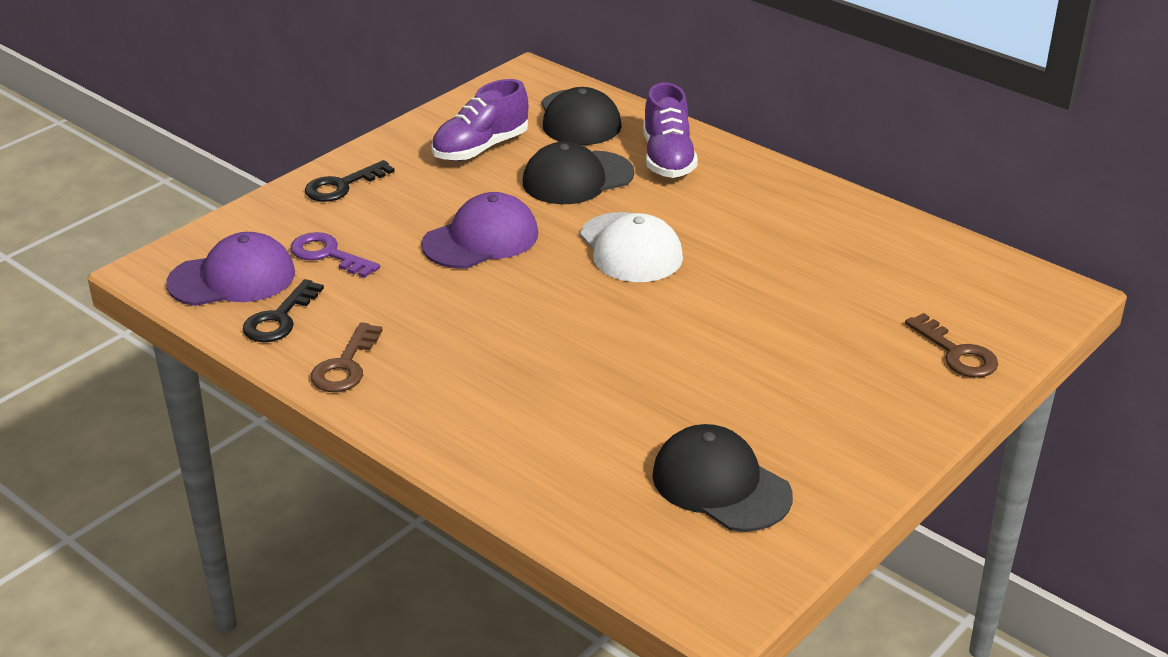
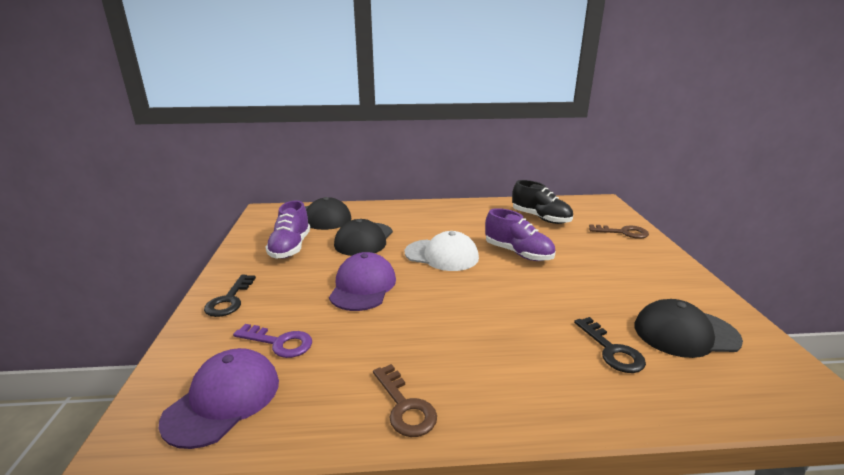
camera: 45 degrees left, 10 degrees down
black key [243,279,324,342] -> black key moved to [574,317,646,373]
purple key [290,232,380,278] -> purple key turned 150 degrees counterclockwise [233,324,312,358]
purple shoe [643,82,698,178] -> purple shoe moved to [485,208,556,261]
none -> black shoe [512,180,573,224]

